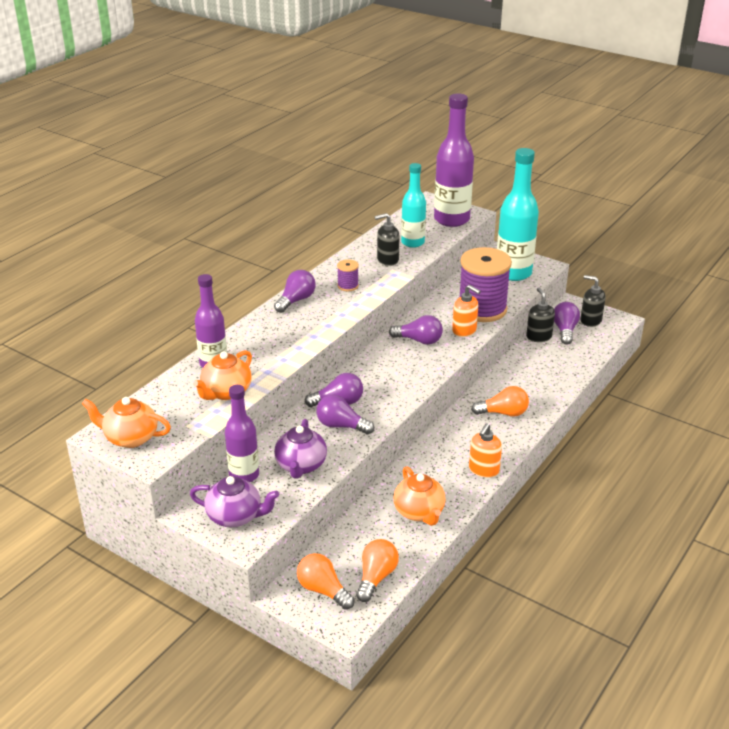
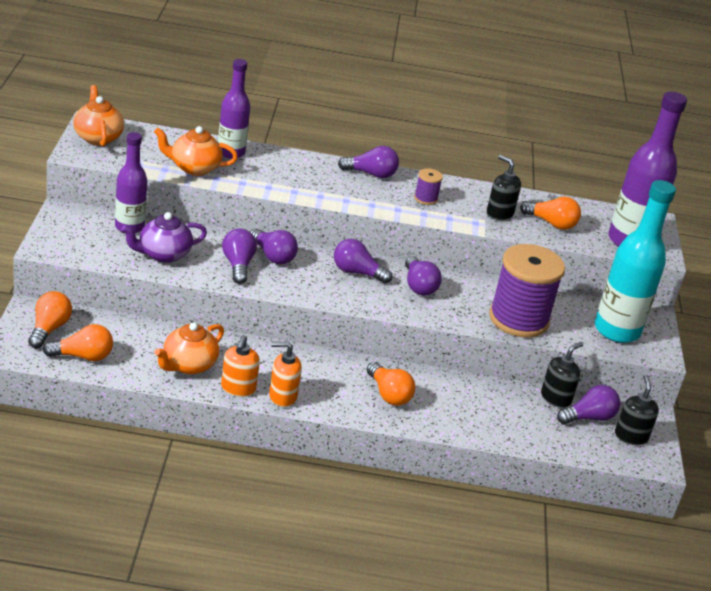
camera: 55 degrees right, 0 degrees up
purple teapot [190,476,279,527] -> none
turquoise bottle [401,163,426,248] -> orange light bulb [520,197,581,230]
orange soap dispenser [452,285,481,337] -> orange soap dispenser moved to [221,335,260,397]
none -> purple light bulb [334,239,392,284]

